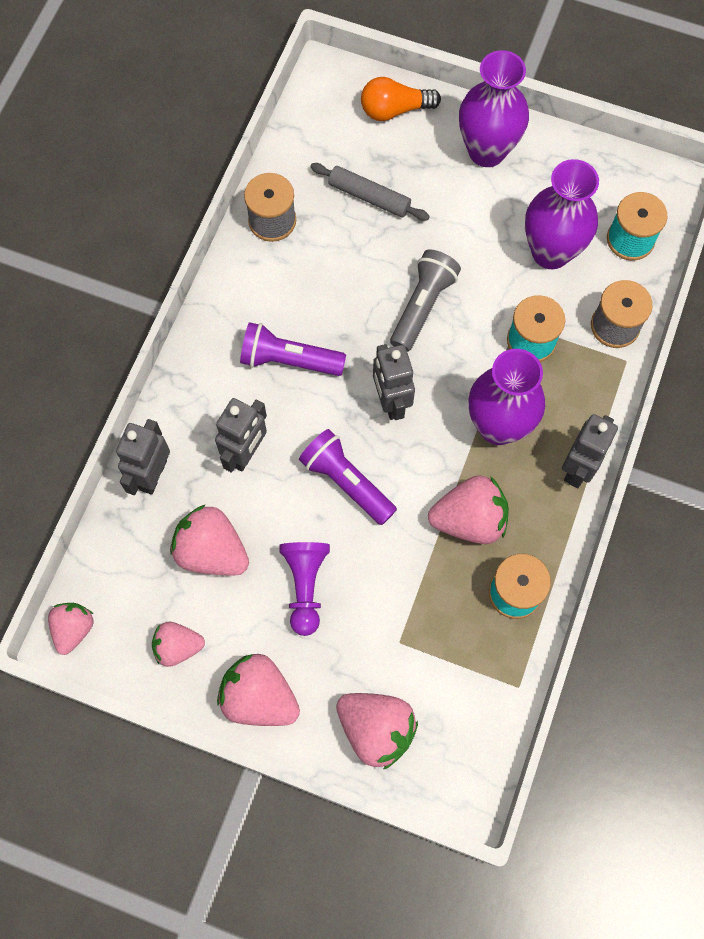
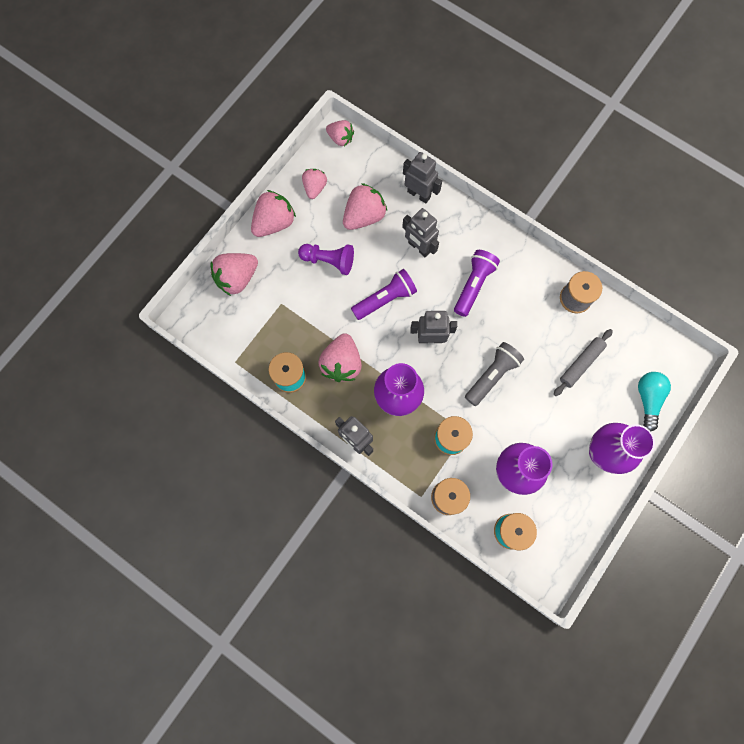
camera: 105 degrees right, 5 degrees up
orange light bulb [361,77,441,121] -> turquoise light bulb [638,372,671,431]
grey flashlight [390,250,461,352] -> grey flashlight turned 90 degrees counterclockwise [465,342,524,406]

